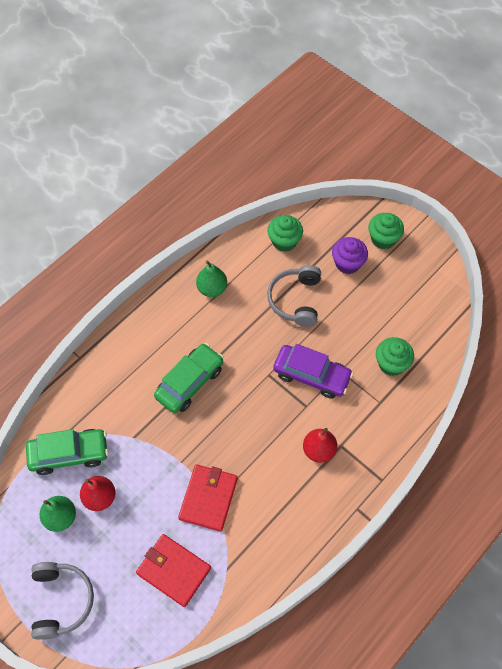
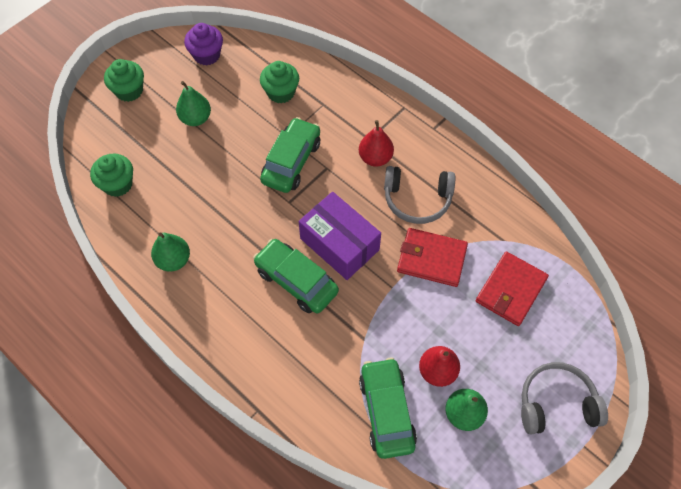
camera: 90 degrees left, 0 degrees up
grey headphones [267,265,321,327] -> grey headphones moved to [384,166,455,224]
purple car [273,344,353,399] -> green car [260,117,320,193]
purple cupcake [332,237,368,274] -> purple cupcake moved to [184,23,223,65]
none -> green pear [176,81,211,126]
none -> purple box [298,192,381,280]

